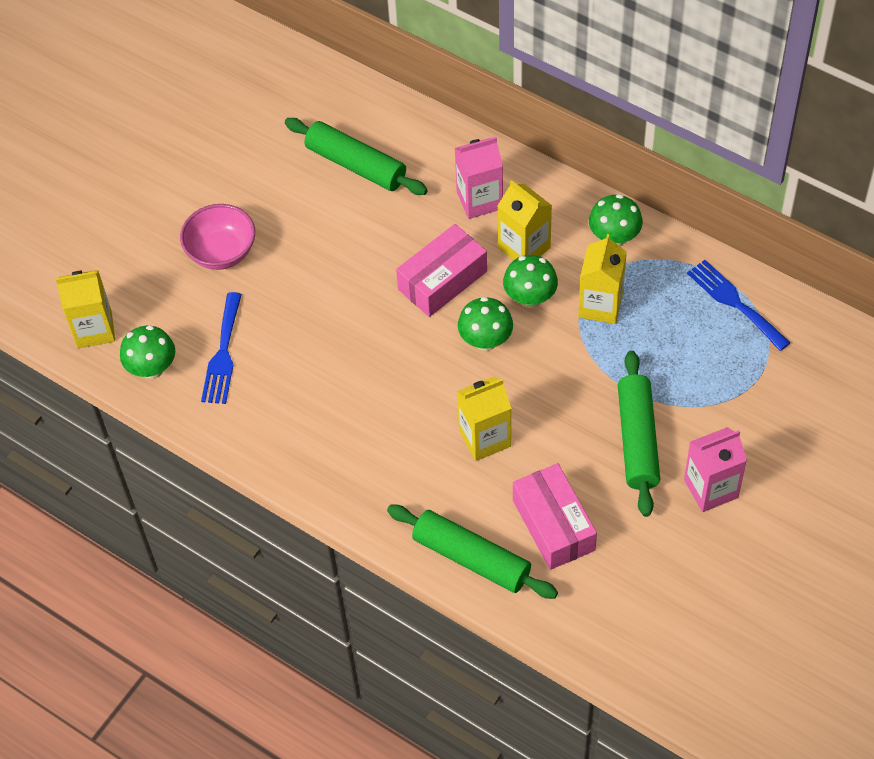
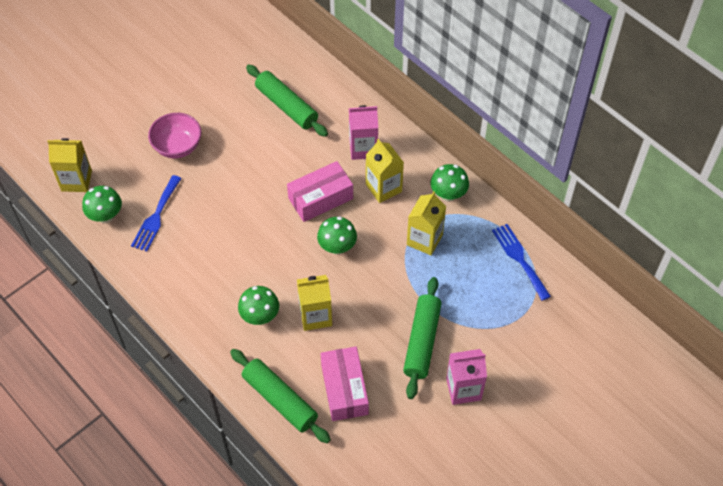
camera: 10 degrees right, 0 degrees up
green mushroom [503,255,558,308] -> green mushroom moved to [238,286,279,325]

